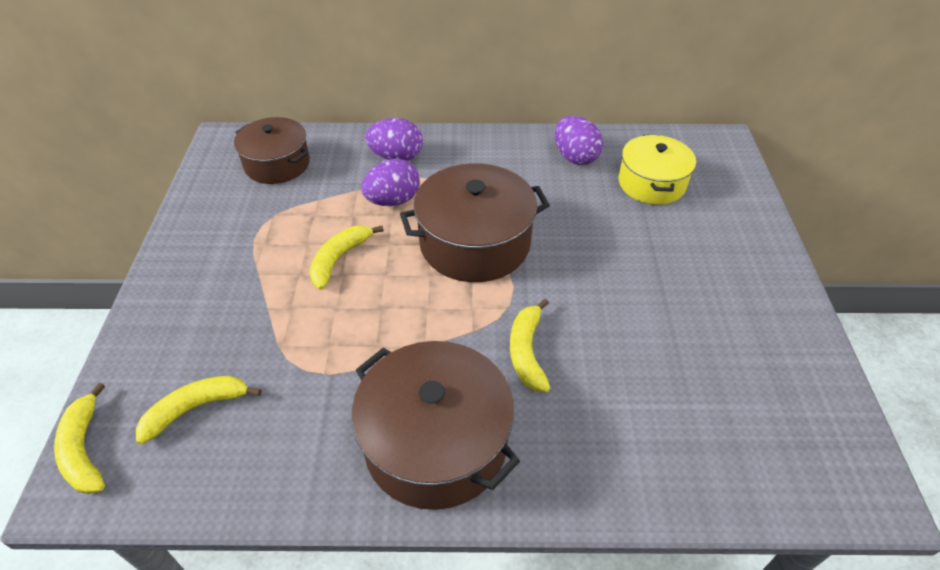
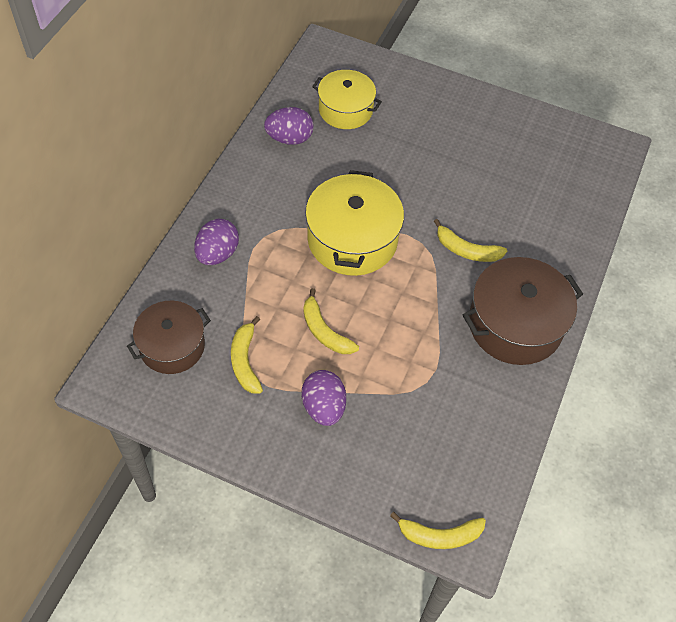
camera: 70 degrees left, 10 degrees up
yellow banana [136,376,262,444] -> yellow banana moved to [231,316,263,394]
purple egg [361,159,420,206] -> purple egg moved to [301,370,346,426]
brown pot [400,163,550,282] -> yellow pot [305,170,404,276]

